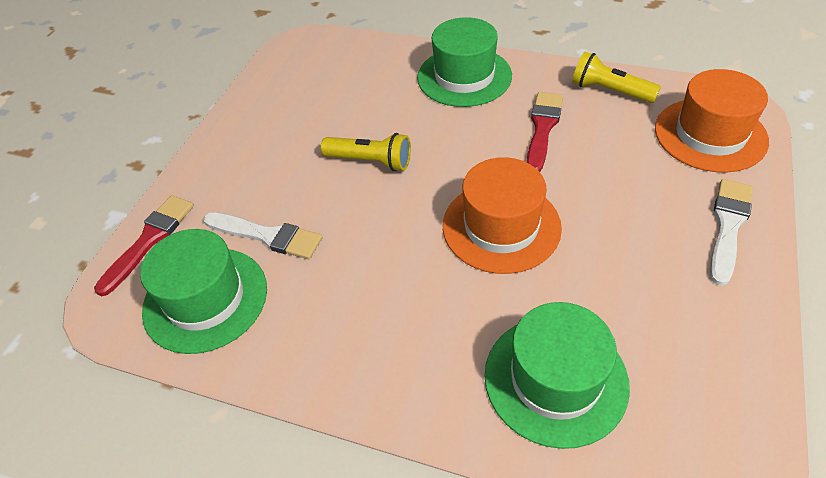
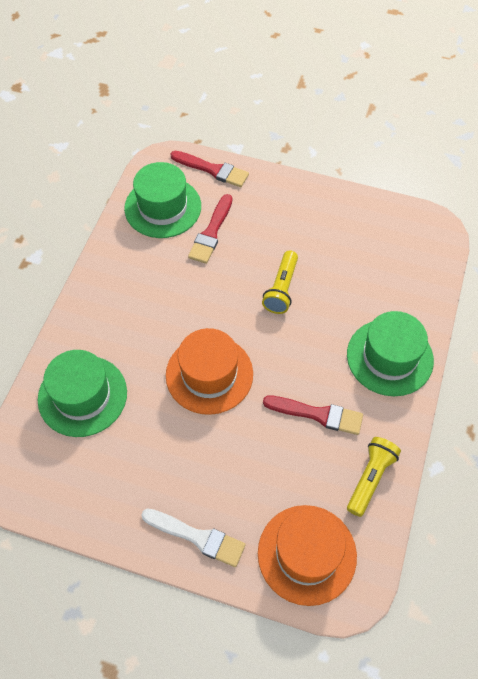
camera: 85 degrees right, 10 degrees up
white brush [203,212,322,259] -> red brush [188,194,232,264]

